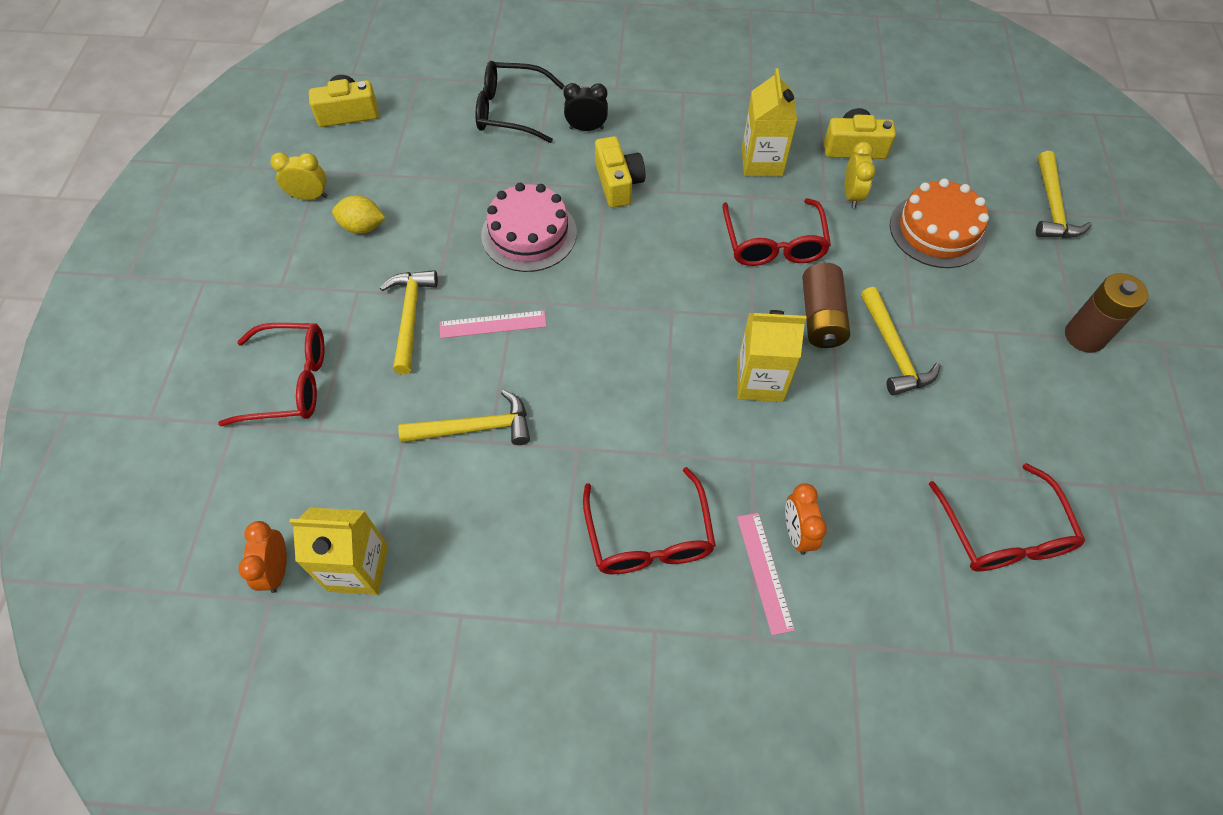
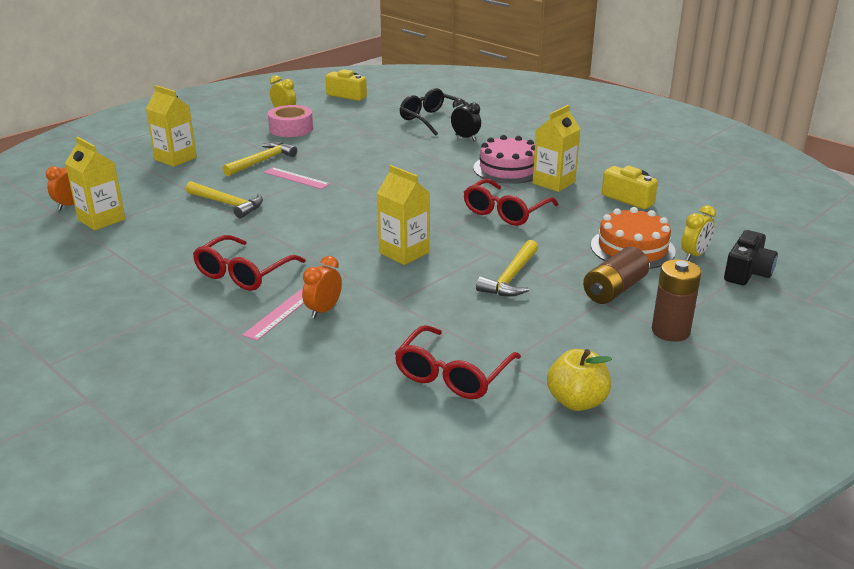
camera: 40 degrees right, 30 degrees down
red glasses [218,323,325,426] -> yellow carton [146,85,197,167]
yellow lemon [332,195,385,234] -> pink tape [268,105,313,137]
pink cake [481,183,577,272] -> pink cake moved to [473,135,535,184]
yellow camera [595,136,645,208] -> none
brown battery [802,263,850,348] -> brown battery moved to [583,247,649,304]
yellow clock [845,142,876,208] -> yellow clock moved to [681,205,716,261]
yellow hammer [1036,151,1092,238] -> black camera [724,230,778,285]
none -> yellow apple [547,349,612,411]

